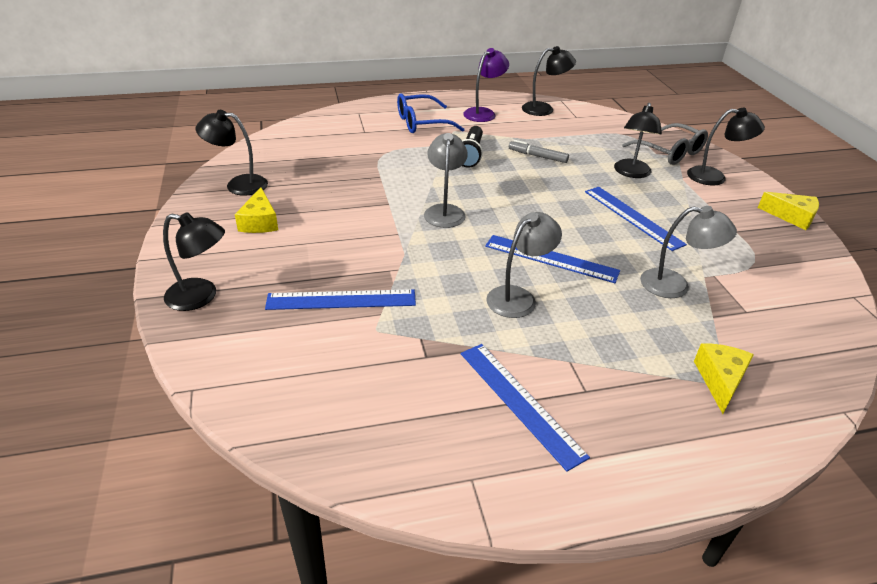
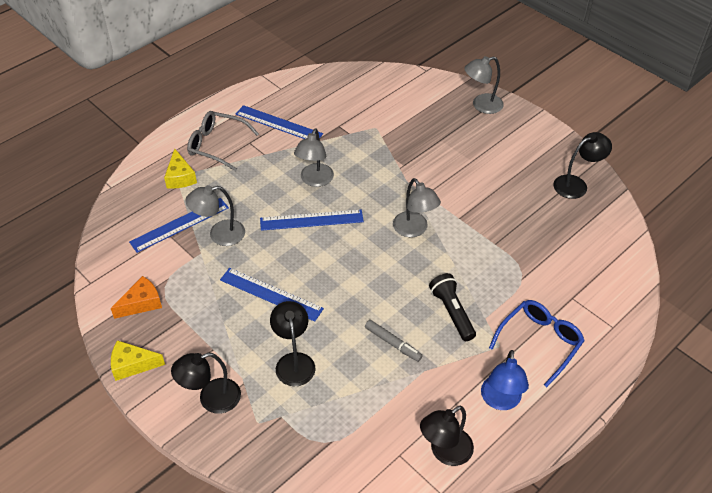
camera: 150 degrees right, 10 degrees up
black lamp [163,212,225,311] -> grey lamp [464,56,504,114]
yellow cheese [235,187,278,233] -> none
blue ruler [265,289,416,310] -> blue ruler moved to [129,198,229,253]
purple lamp [463,48,509,122] -> blue lamp [481,350,529,410]
grey marker [509,140,569,163] -> grey marker turned 45 degrees clockwise [365,320,423,362]
grey glasses [622,123,708,165] -> grey glasses moved to [187,111,259,171]
none -> orange cheese [111,276,162,319]

